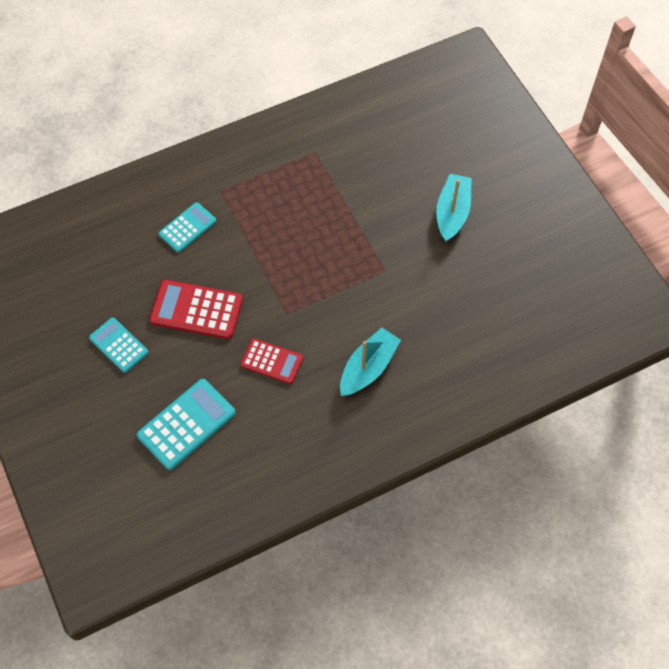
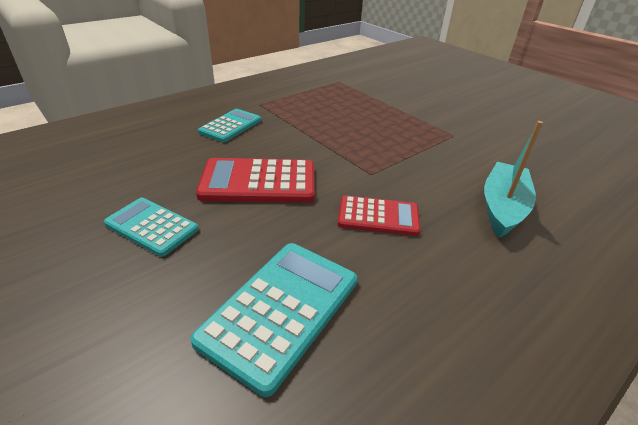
camera: 15 degrees left, 25 degrees down
turquoise boat [436,174,471,242] -> none

